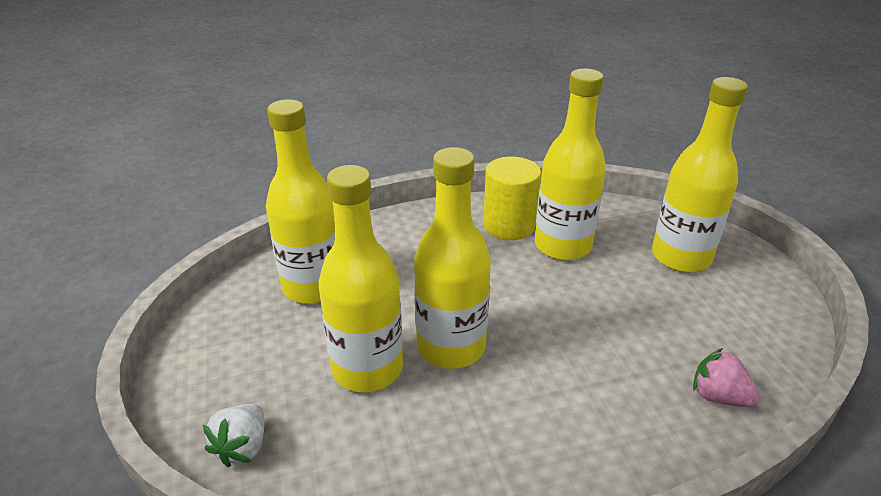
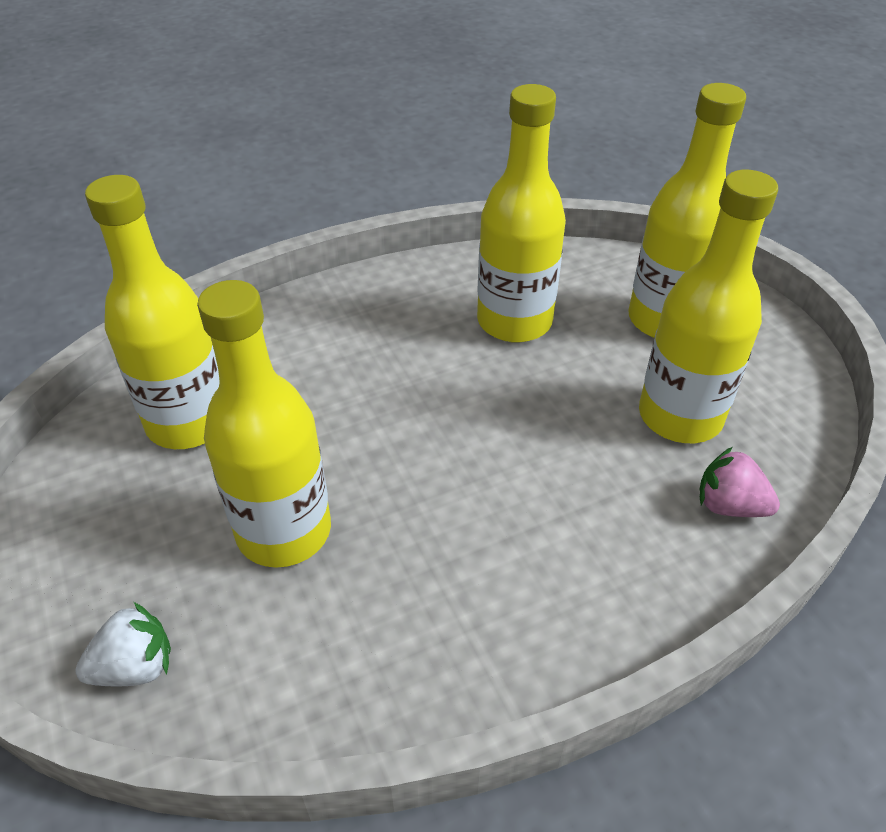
camera: 10 degrees left, 10 degrees up
white strawberry [203,404,265,467] -> white strawberry turned 120 degrees counterclockwise [75,602,171,686]
yellow bottle [414,147,491,369] -> yellow bottle moved to [639,170,778,443]
yellow cylinder [483,157,541,240] -> none

